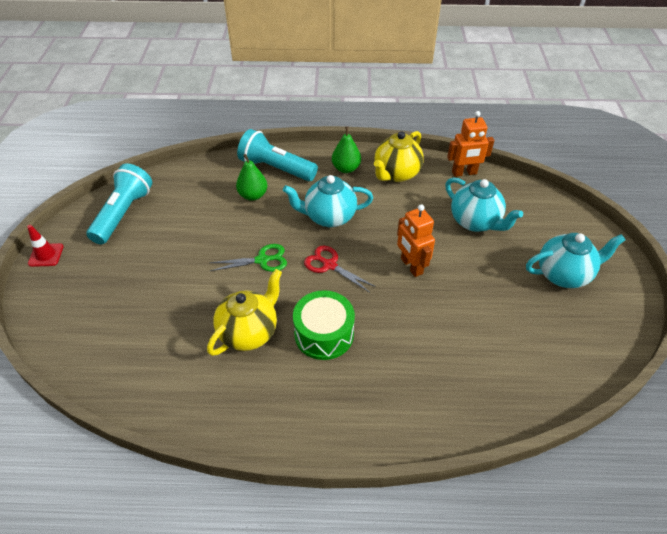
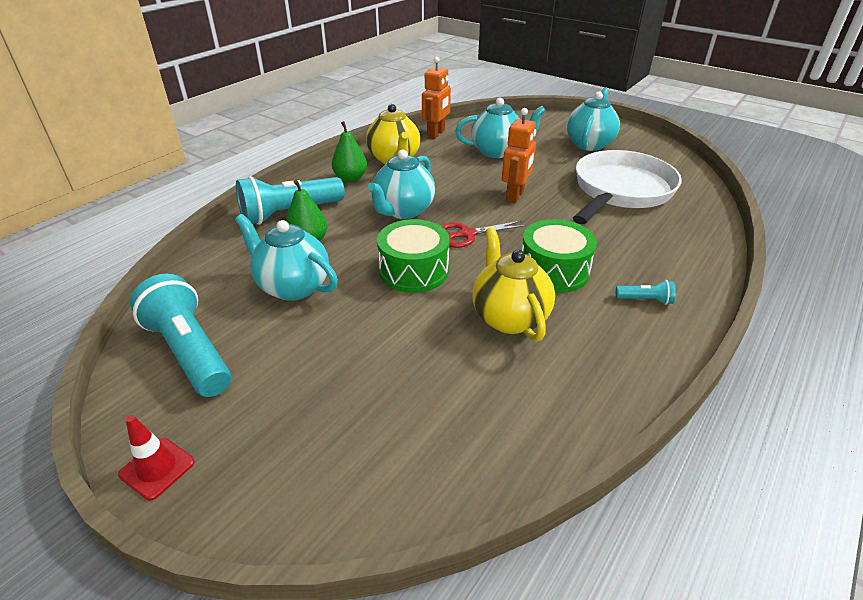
camera: 55 degrees left, 10 degrees down
green scissors [209,244,287,272] -> green drum [377,219,450,293]
orange robot [397,204,435,277] -> orange robot turned 75 degrees counterclockwise [502,108,536,203]
none -> turquoise teapot [235,214,338,301]
none -> white pan [573,150,682,224]
none -> turquoise flashlight [616,280,676,305]

